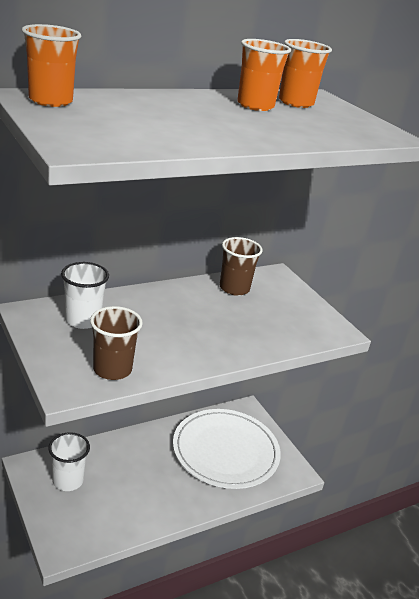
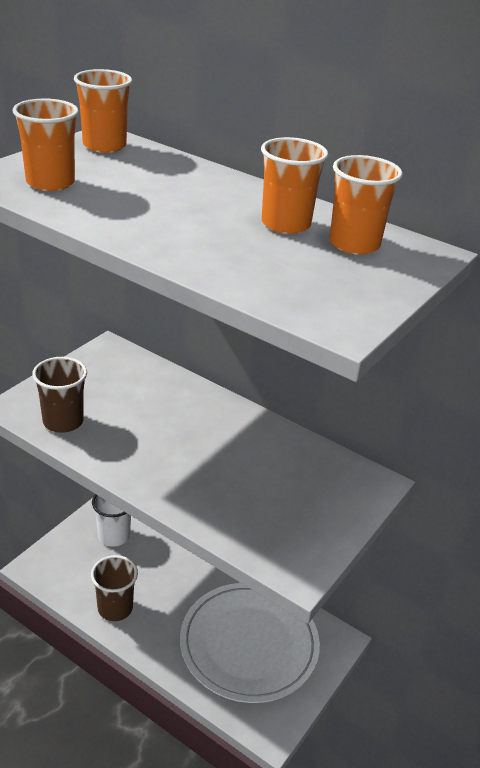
camera: 65 degrees right, 5 degrees up
white cup [61,262,109,329] -> none
brown cup [220,237,262,296] -> brown cup moved to [91,555,138,621]
none -> orange cup [13,99,79,191]

